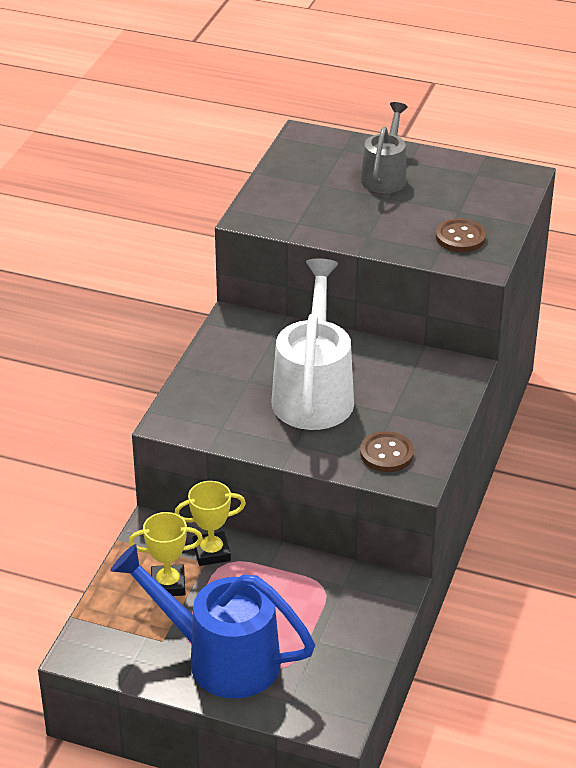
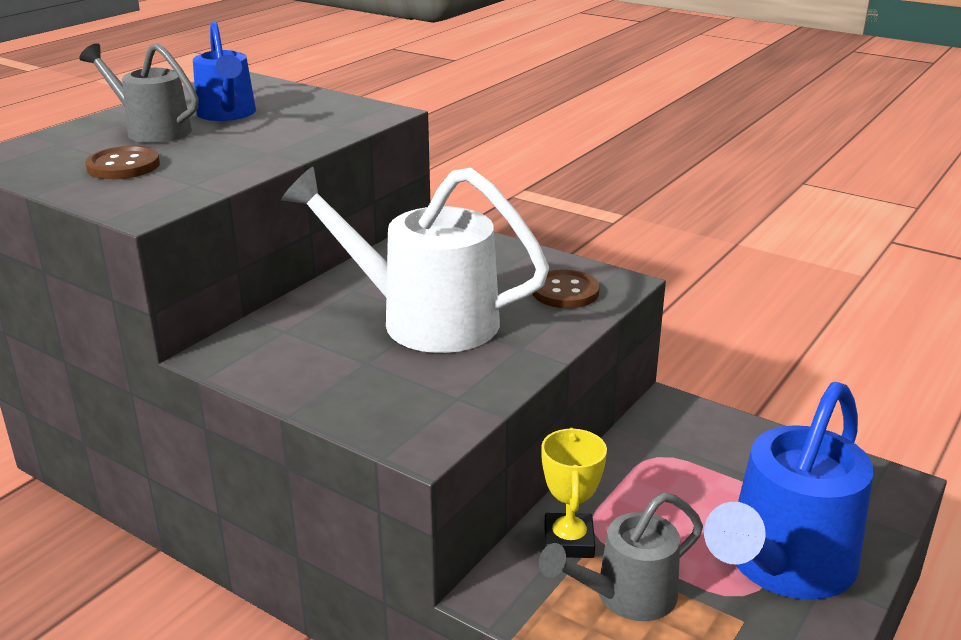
camera: 75 degrees left, 10 degrees down
yellow trophy [129,512,203,596] -> grey watering can [539,492,703,621]
brown button [436,219,486,252] -> brown button moved to [85,146,160,179]
none -> blue watering can [193,21,256,121]

